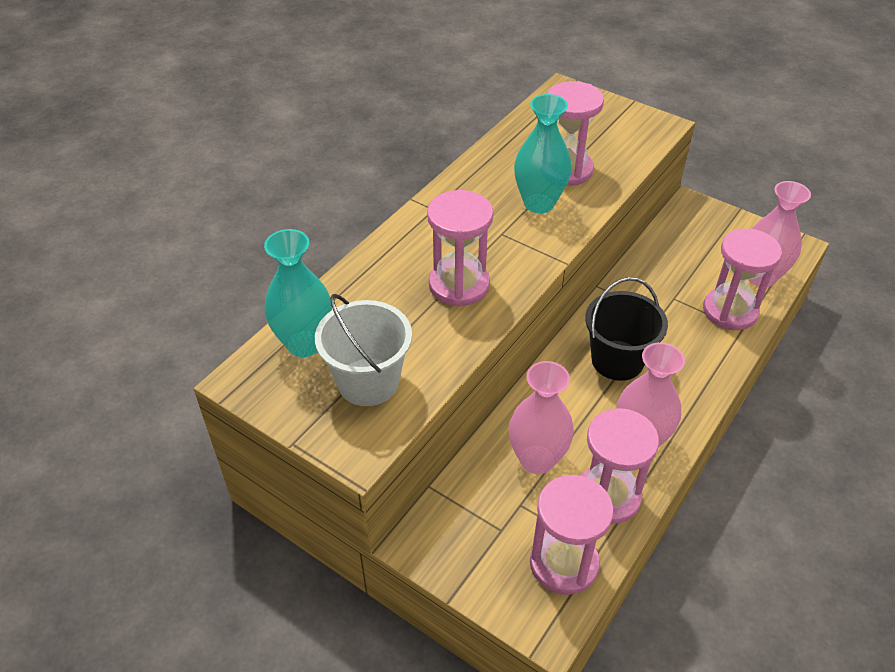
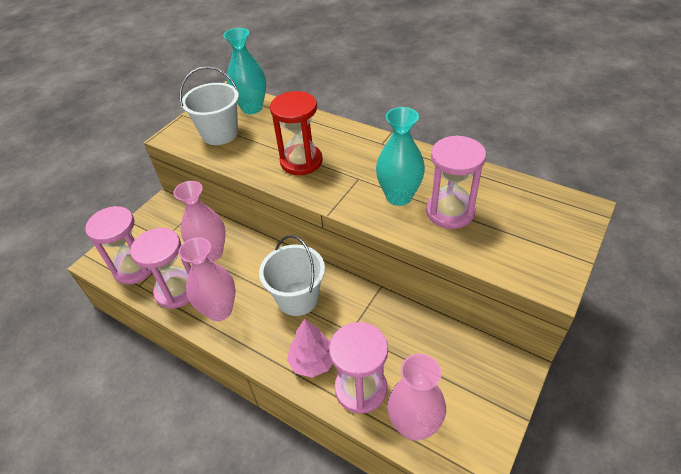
camera: 90 degrees right, 0 degrees up
pink hourglass [427,190,494,307] -> red hourglass [270,91,323,175]
black bucket [585,277,668,381] -> white bucket [259,235,325,316]
none -> pink tree [287,319,333,378]

